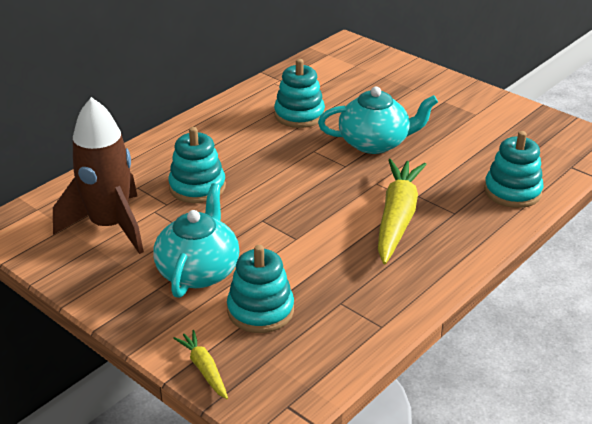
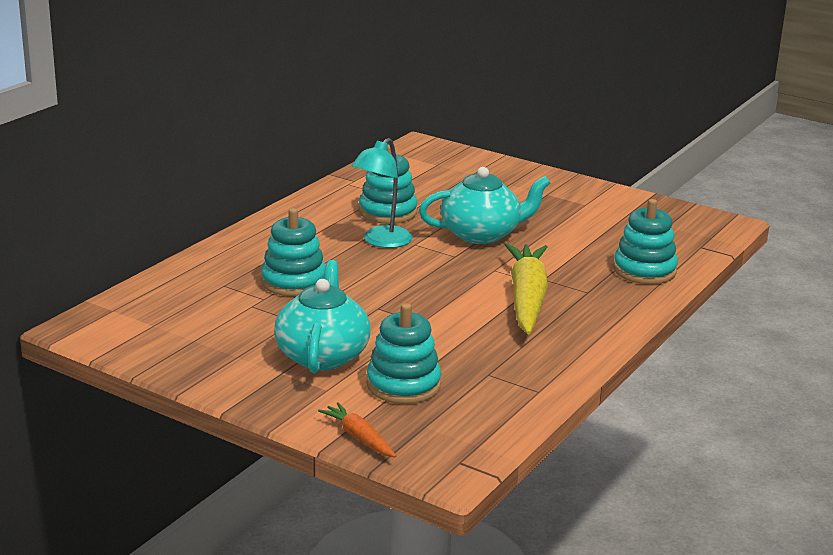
camera: 10 degrees left, 10 degrees down
brown rocket [53,97,144,254] -> none
yellow carrot [173,330,228,399] -> orange carrot [318,402,396,457]
none -> turquoise lamp [352,138,413,248]

